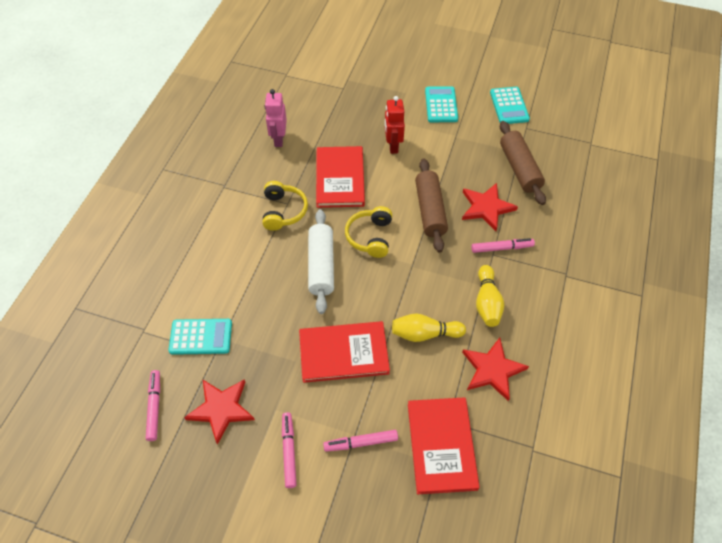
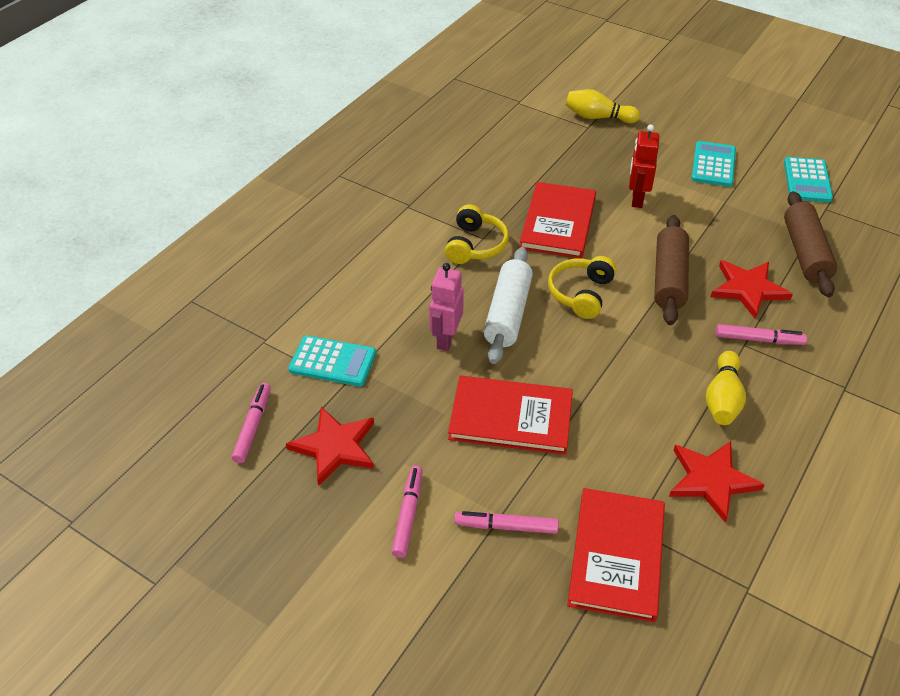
camera: 15 degrees right, 10 degrees down
pink robot [265,89,287,147] -> pink robot moved to [429,263,464,351]
yellow bowling pin [392,313,466,342] -> yellow bowling pin moved to [566,89,640,123]

